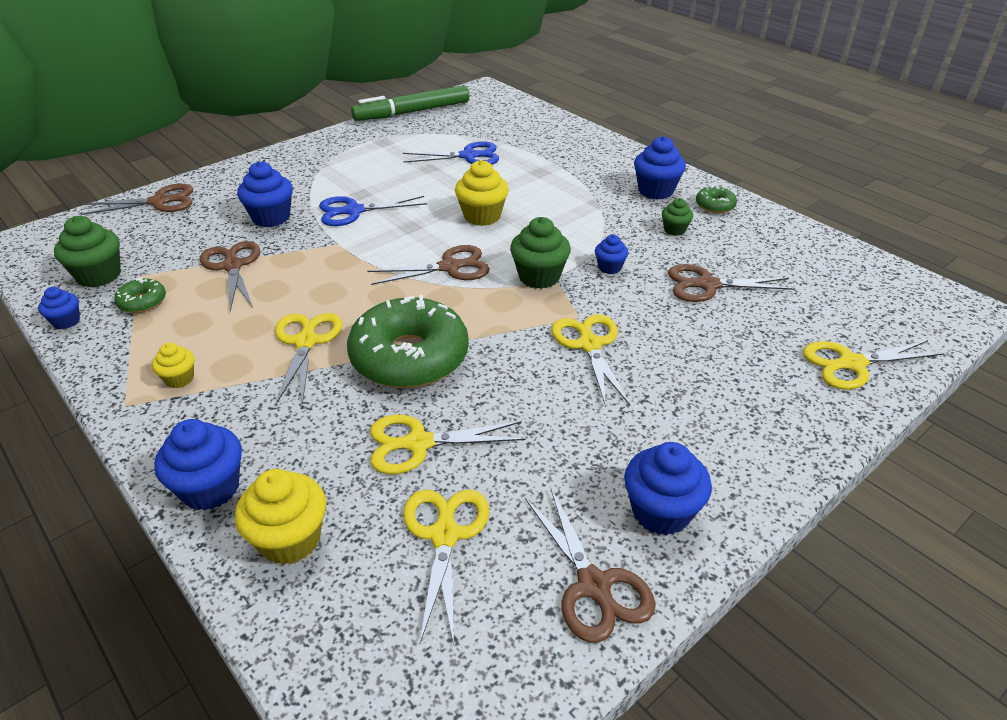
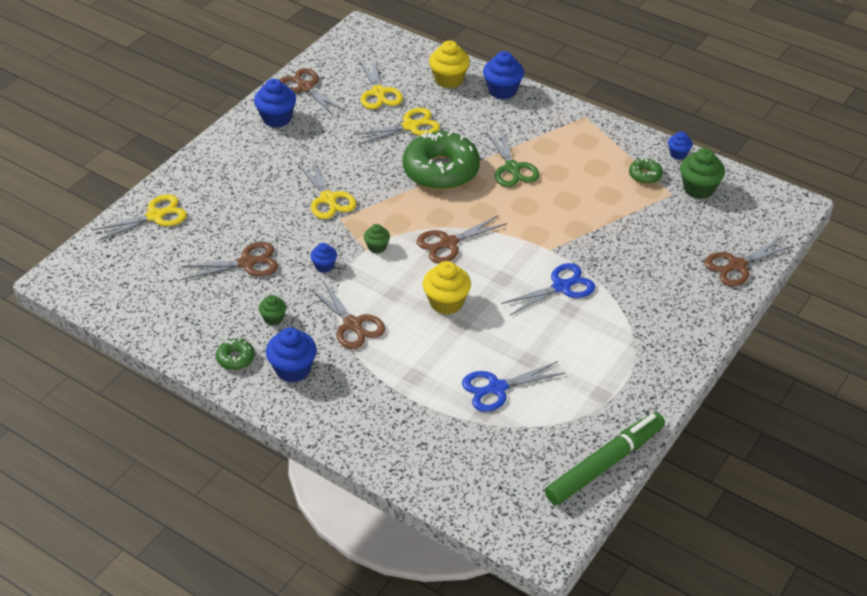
camera: 165 degrees right, 5 degrees up
yellow cupcake [152,343,194,388] -> none
brown scissors [200,241,260,311] -> brown scissors moved to [309,280,385,349]
blue cupcake [237,161,293,227] -> none
yellow scissors [275,313,342,405] -> green scissors [486,128,539,187]
green cupcake [510,217,571,289] -> green cupcake [364,224,390,254], size x0.57

